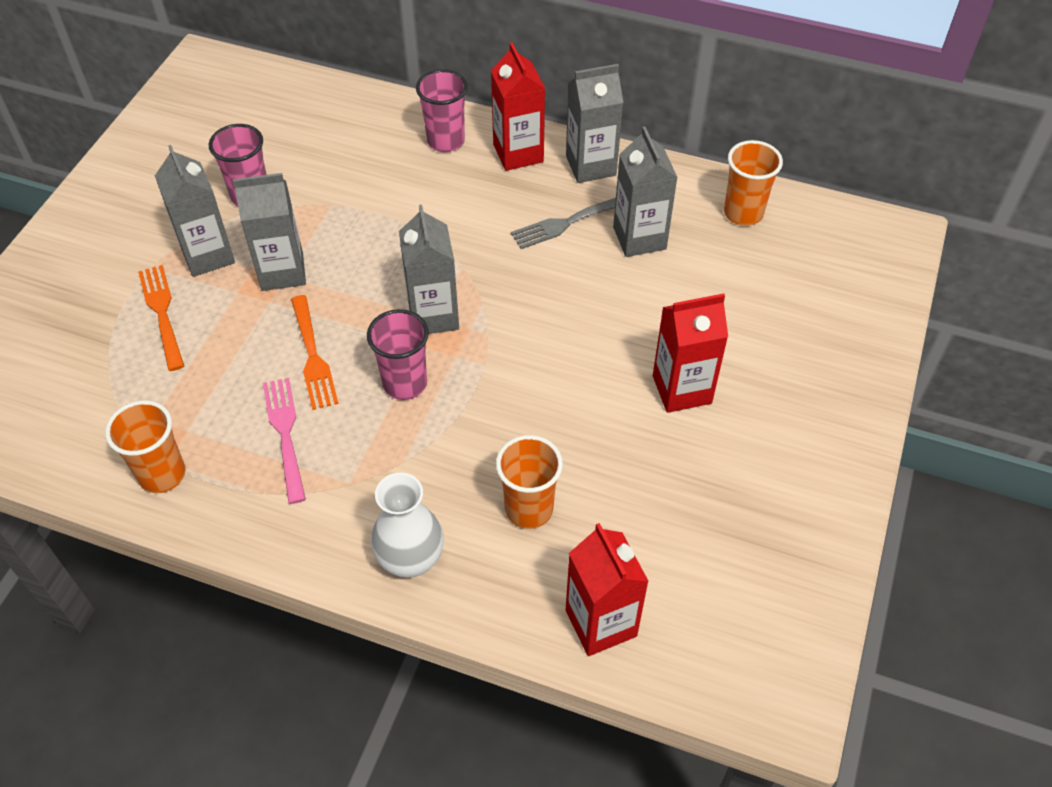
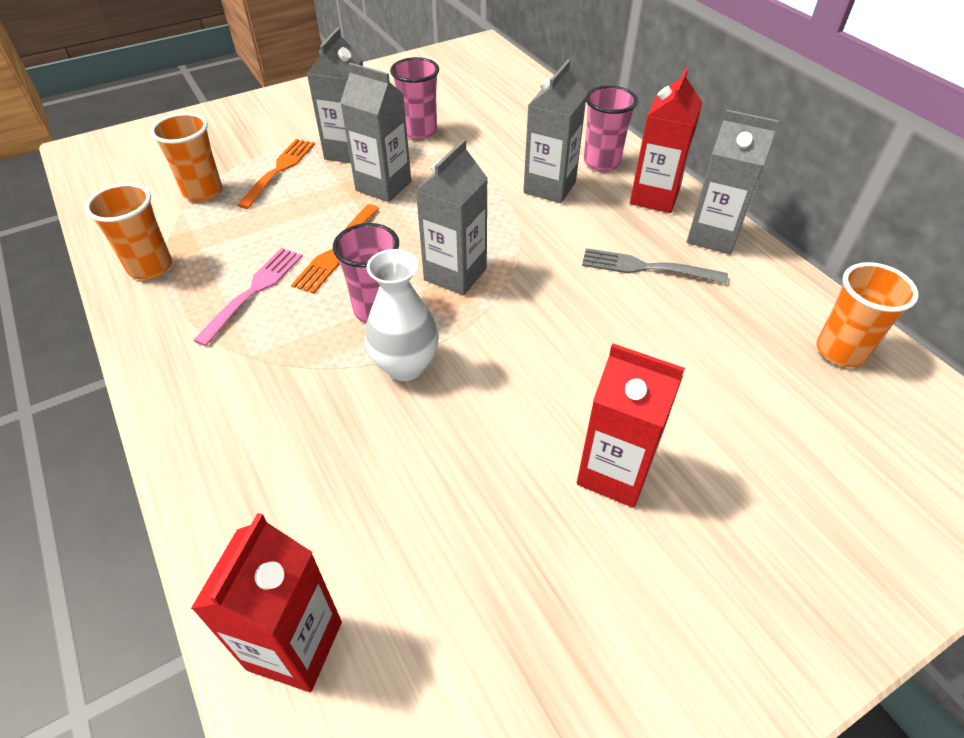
camera: 40 degrees right, 5 degrees down
white vase [371,473,444,578] -> white vase moved to [365,249,439,381]
orange cup [496,435,563,529] -> orange cup moved to [150,113,222,202]
grey carton [613,127,678,257] -> grey carton moved to [523,60,587,203]

